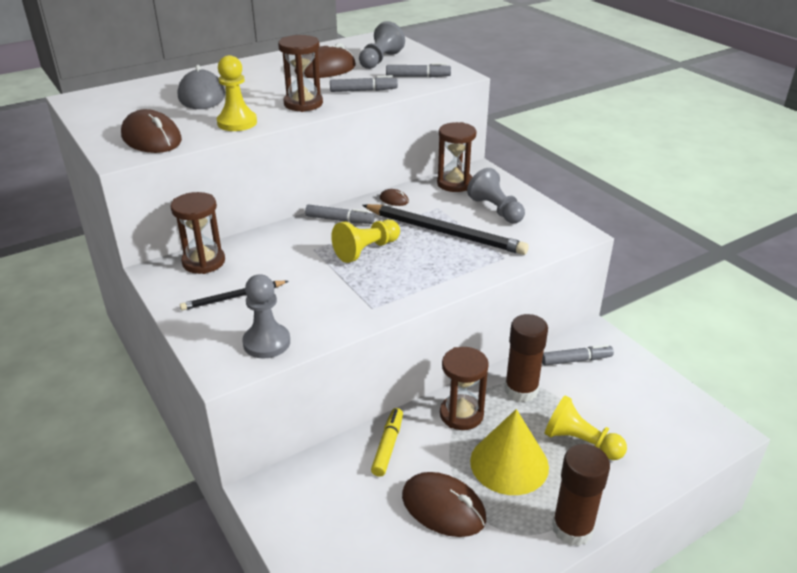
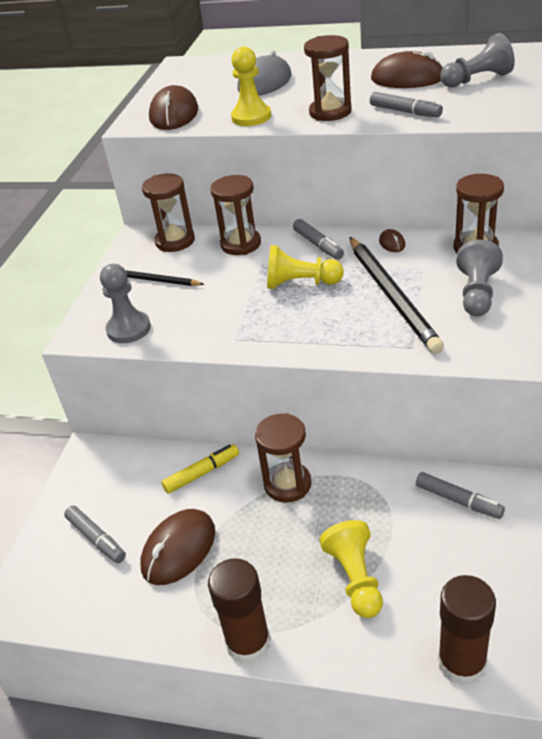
camera: 50 degrees right, 5 degrees up
grey marker [386,63,451,77] -> grey marker moved to [64,506,126,563]
brown mouse [402,472,486,537] -> brown mouse turned 45 degrees clockwise [141,509,215,585]
yellow cone [470,409,549,495] -> none
brown glue stick [504,314,548,402] -> brown glue stick moved to [438,575,496,686]
none -> brown hourglass [210,175,261,255]

